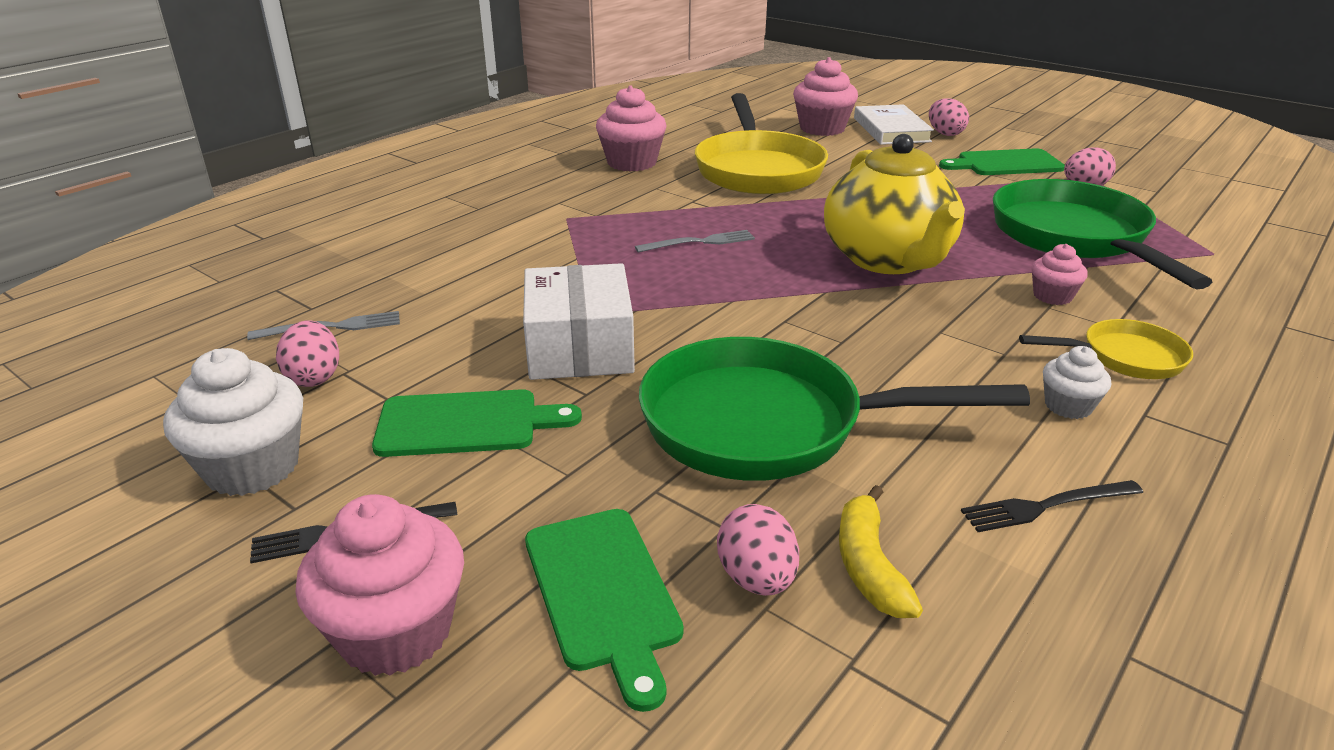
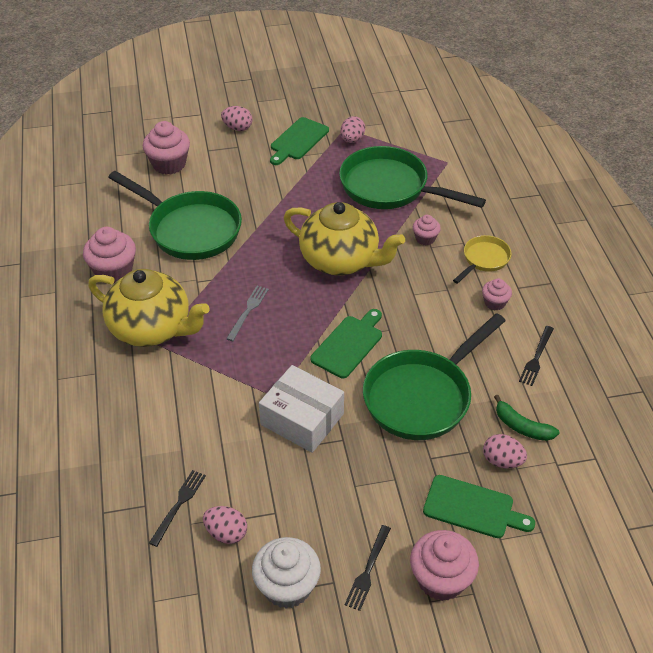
camera: 50 degrees left, 15 degrees up
grey fork [247,311,400,340] -> black fork [149,470,206,547]
green cutting board [372,389,582,457] -> green cutting board moved to [310,309,382,378]
yellow pan [695,93,828,194] -> green pan [108,171,242,260]
yellow banana [839,485,923,618] -> green banana [494,395,559,441]
white book [854,104,934,145] -> none
white cupcake [1043,346,1111,419] -> pink cupcake [482,279,512,310]
none -> yellow teapot [88,269,210,347]

